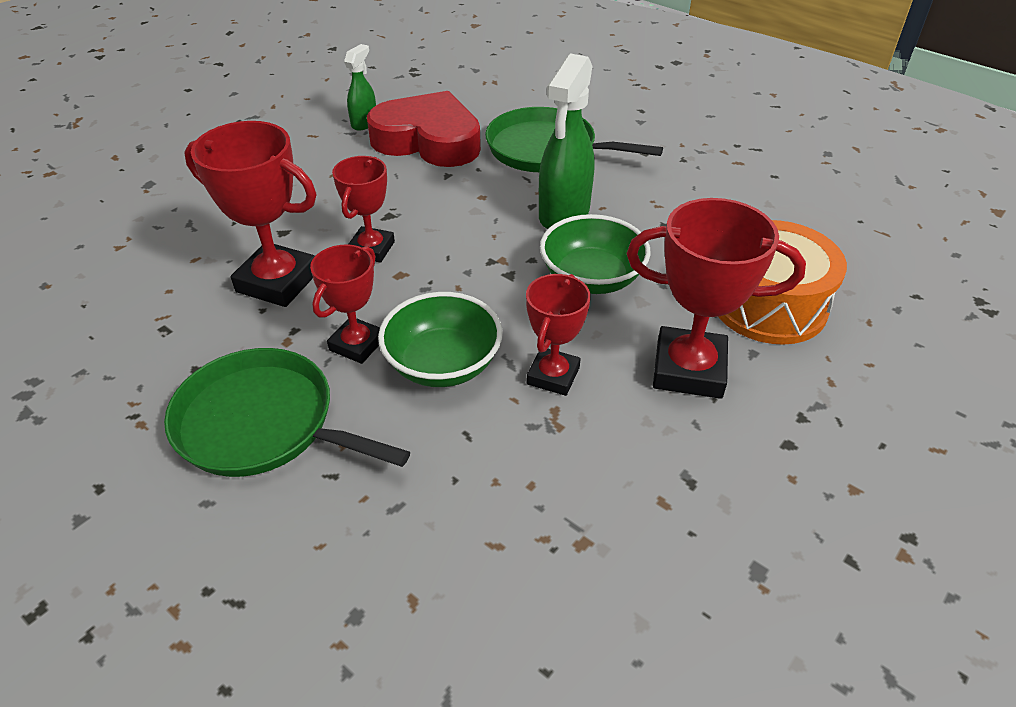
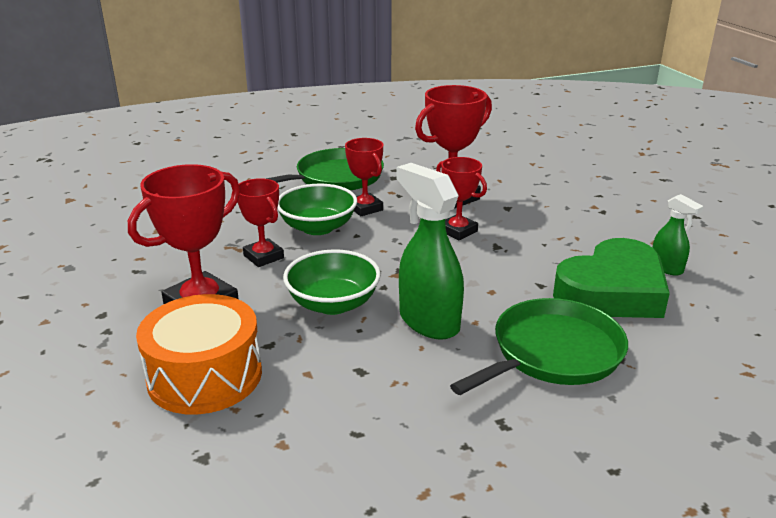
camera: 120 degrees right, 15 degrees down
red heart [367,91,481,167] -> green heart [553,238,670,318]

